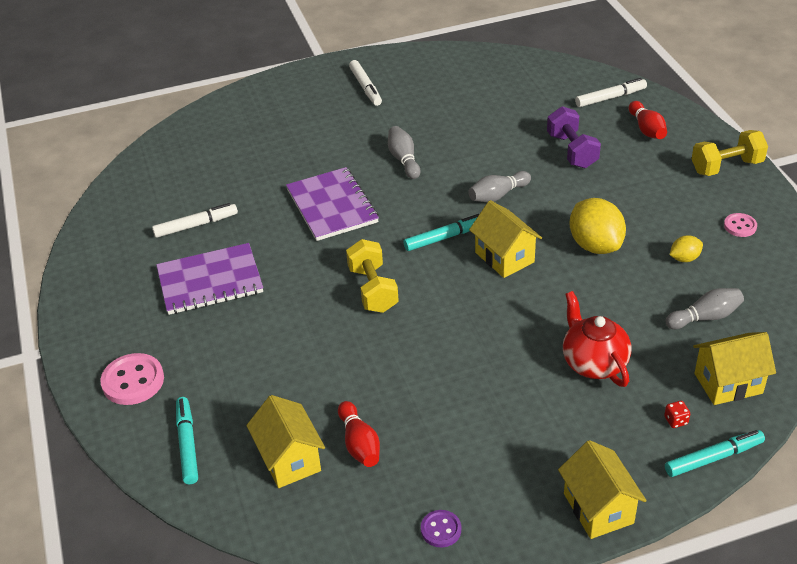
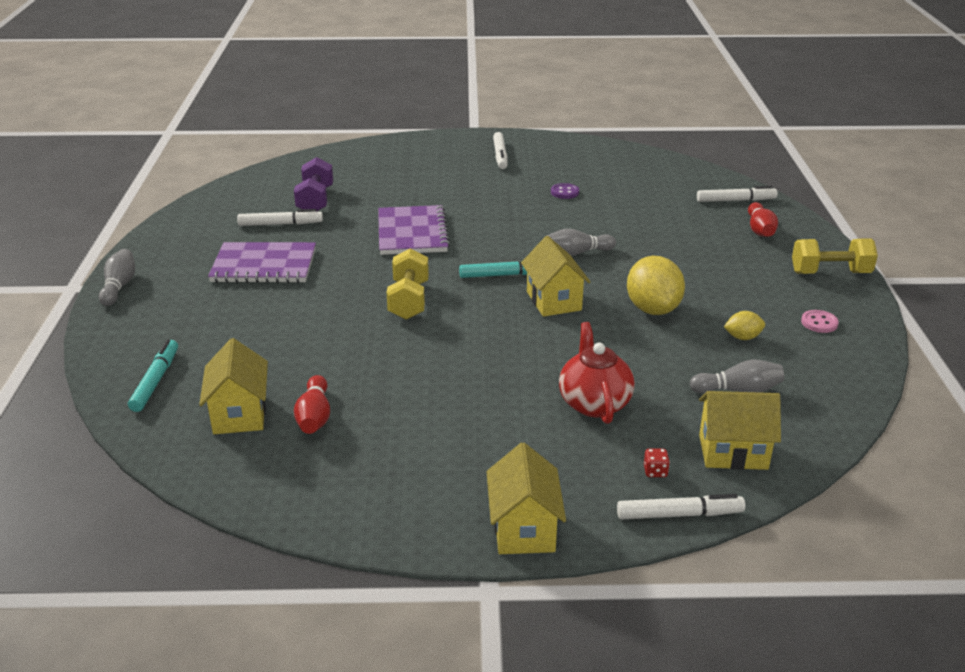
camera: 15 degrees right, 10 degrees down
pink button [100,353,164,405] -> none
grey bowling pin [388,126,421,179] -> grey bowling pin moved to [99,249,135,306]
purple button [421,510,461,547] -> purple button moved to [551,183,579,199]
purple dumbbell [547,106,601,168] -> purple dumbbell moved to [294,157,333,212]
turquoise marker [665,430,765,477] -> white marker [617,494,745,519]

